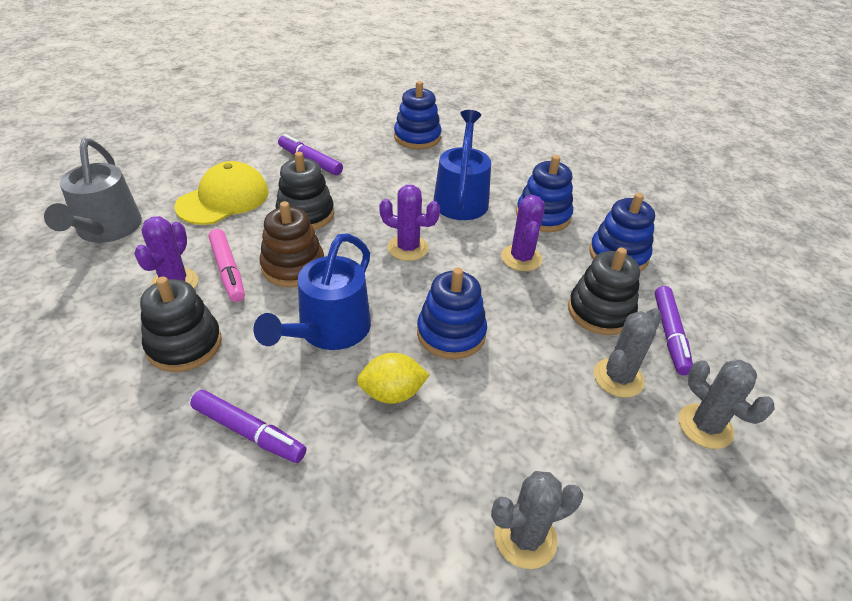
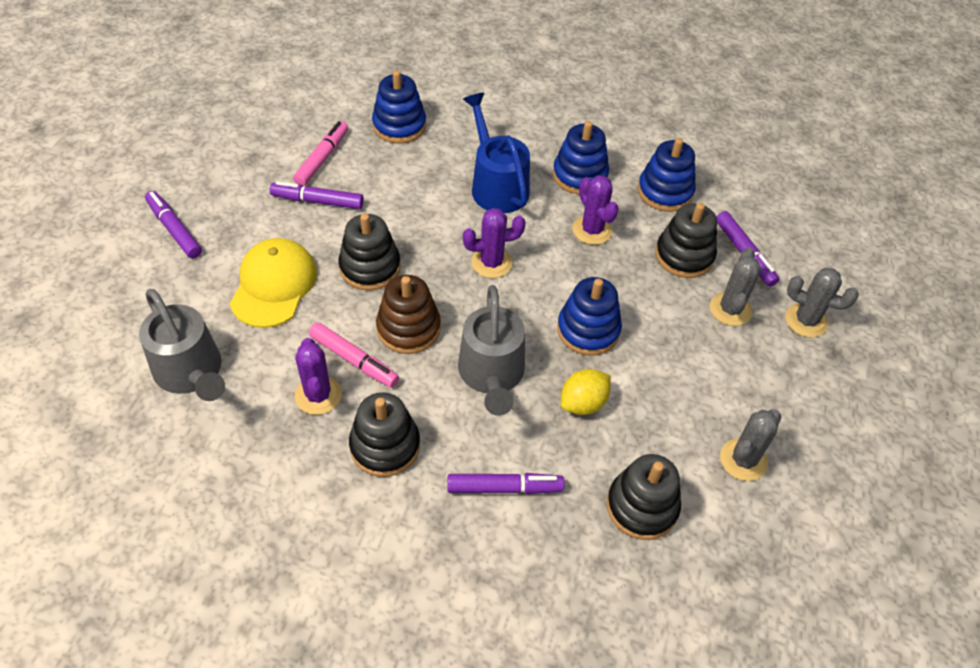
camera: 30 degrees left, 10 degrees up
blue watering can [253,233,371,350] -> grey watering can [458,285,525,416]
none -> purple marker [145,191,202,258]
none -> pink marker [293,121,348,186]
none -> black stacking toy [607,454,681,540]

